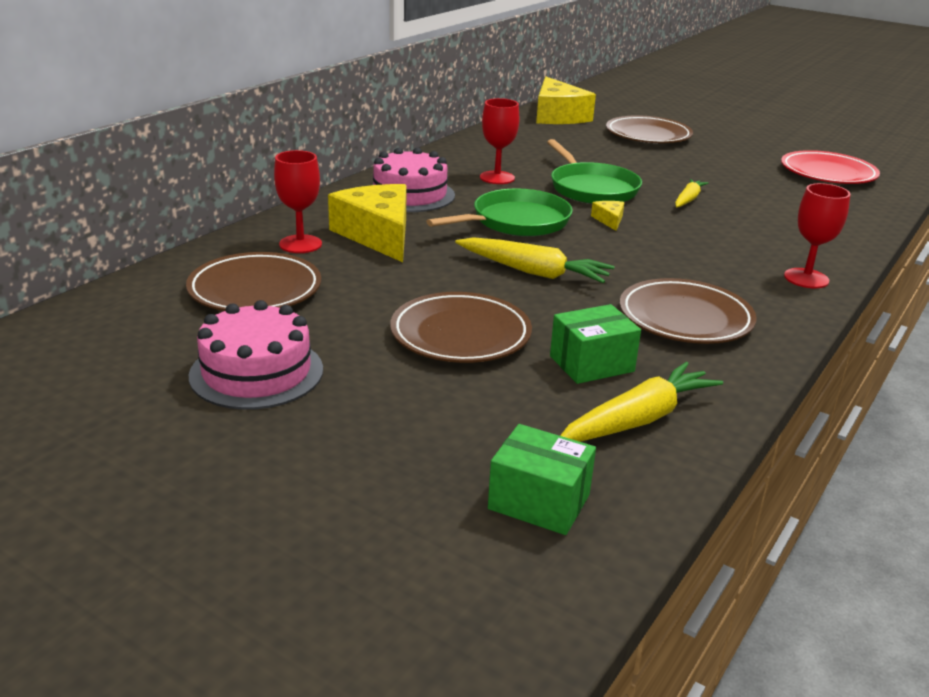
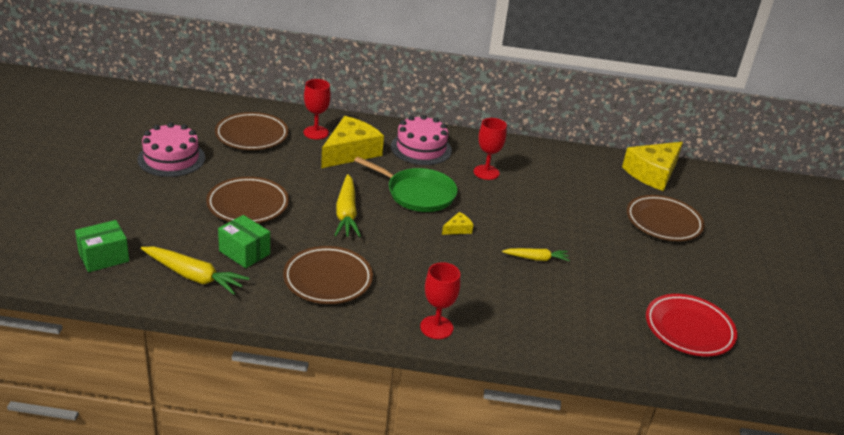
camera: 60 degrees right, 5 degrees up
green box [488,424,596,535] -> green box turned 60 degrees clockwise [75,220,129,272]
green pan [547,139,642,204] -> none

